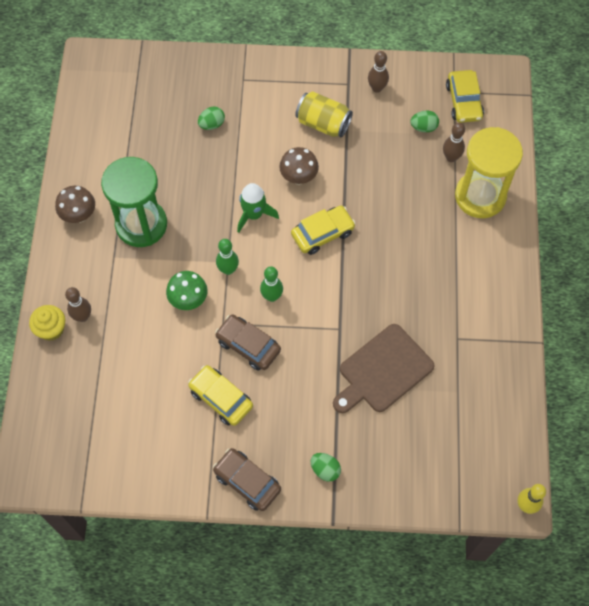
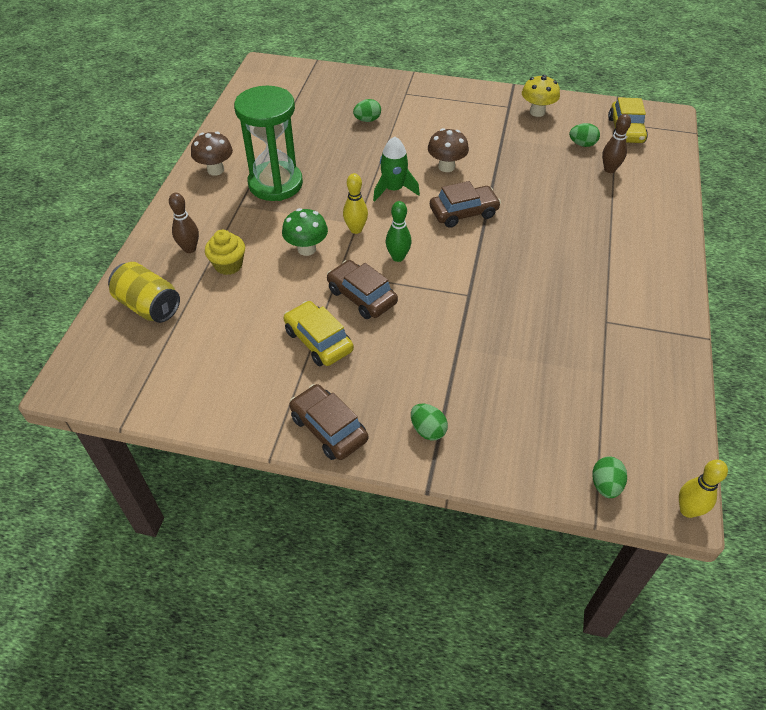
camera: 10 degrees right, 15 degrees down
yellow cupcake [29,305,65,341] -> yellow cupcake moved to [205,230,245,275]
green bowling pin [216,239,239,275] -> yellow bowling pin [343,173,368,234]
yellow car [291,205,356,255] -> brown car [430,181,501,228]
yellow can [295,91,353,137] -> yellow can moved to [108,262,180,323]
brown cutting board [333,324,434,413] -> none
brown bowling pin [368,51,389,93] -> yellow mushroom [522,75,560,117]
yellow hourglass [455,127,523,218] -> none
none -> green egg [592,456,627,498]

